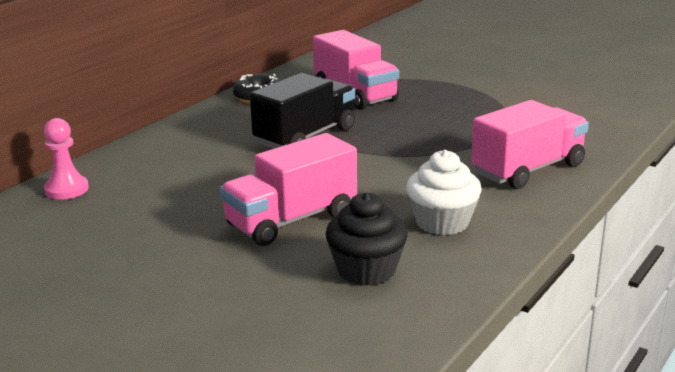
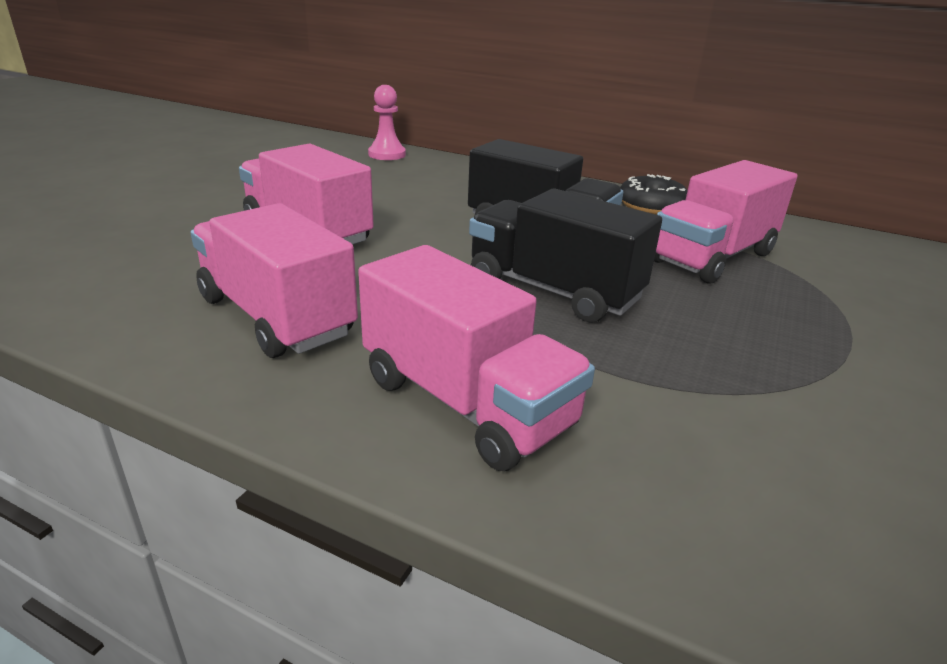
camera: 80 degrees right, 5 degrees up
black cupcake [326,192,408,286] -> none
white cupcake [406,150,482,235] -> pink truck [191,203,358,358]
none -> black truck [469,188,662,323]

